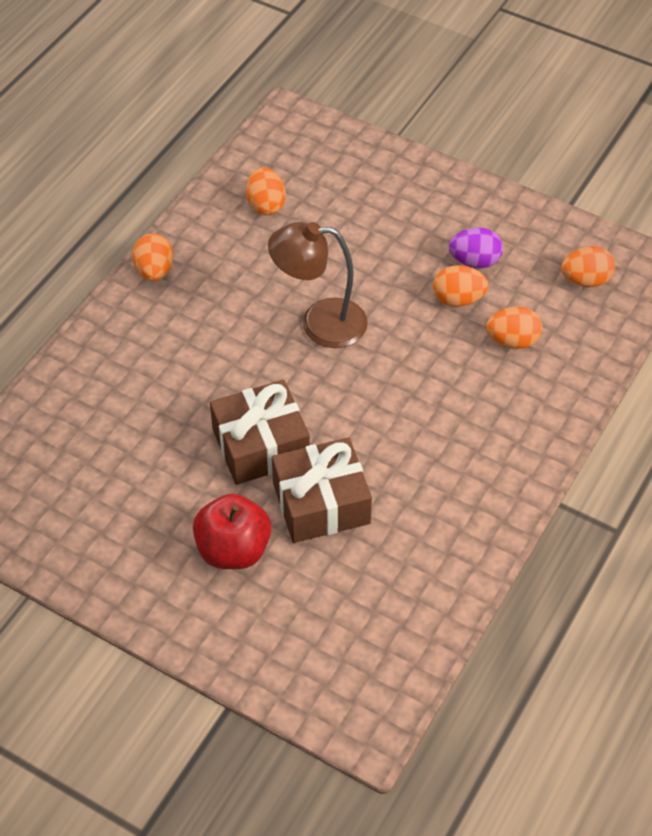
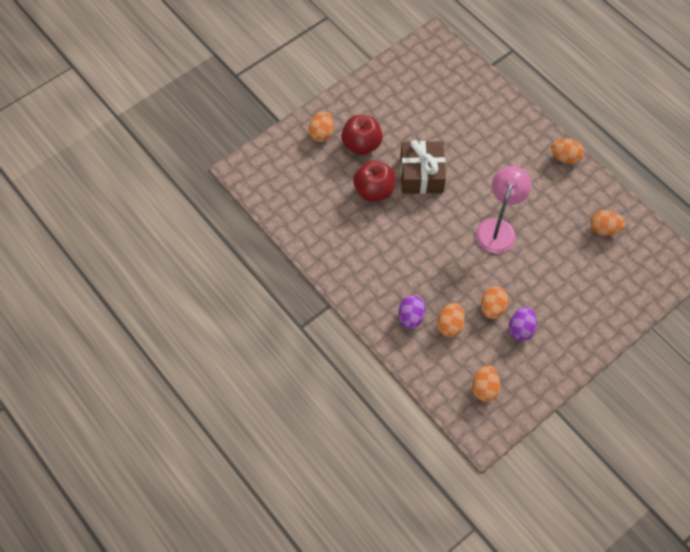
camera: 110 degrees right, 10 degrees up
brown lamp [268,222,368,348] -> pink lamp [476,166,532,253]
brown gift [272,437,372,543] -> red apple [353,160,395,202]
none -> orange egg [309,111,334,142]
none -> purple egg [399,295,426,329]

